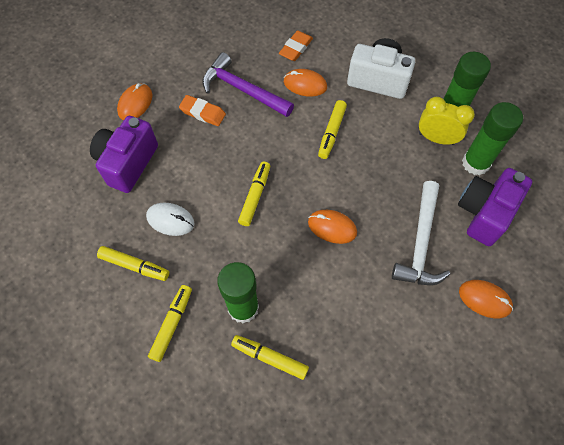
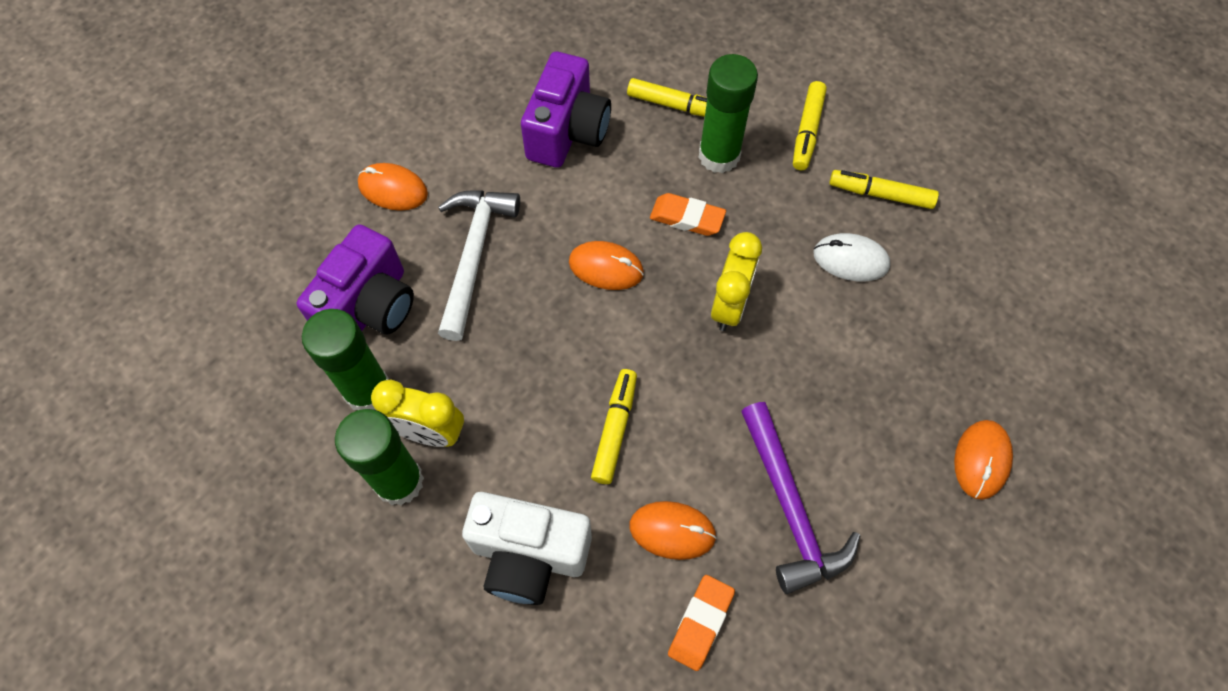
camera: 175 degrees right, 0 degrees up
purple camera [90,116,158,193] -> purple camera moved to [521,51,611,168]
orange eraser [179,95,226,126] -> orange eraser moved to [650,193,726,236]
purple hammer [202,52,294,117] -> purple hammer turned 45 degrees clockwise [741,402,860,594]
yellow marker [238,161,270,226] -> yellow clock [711,232,762,331]

